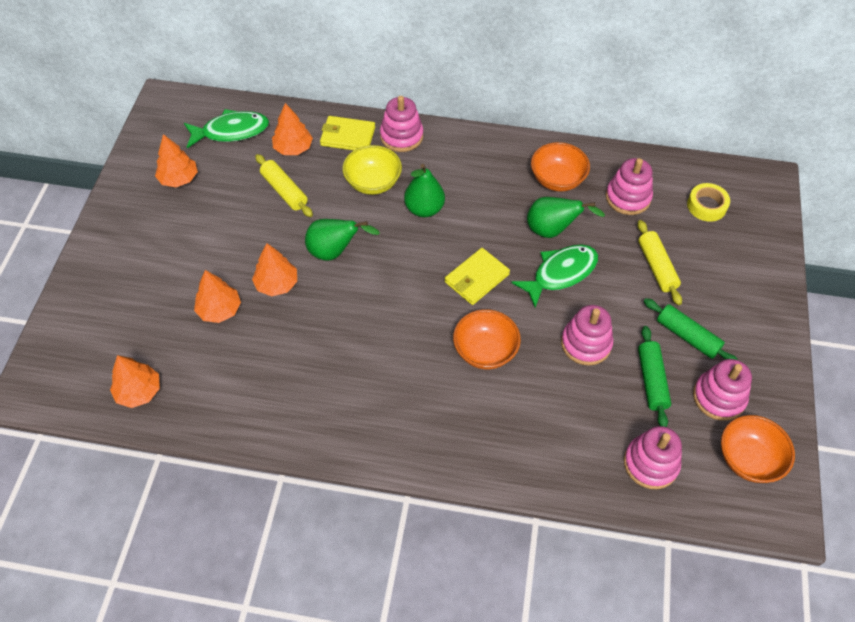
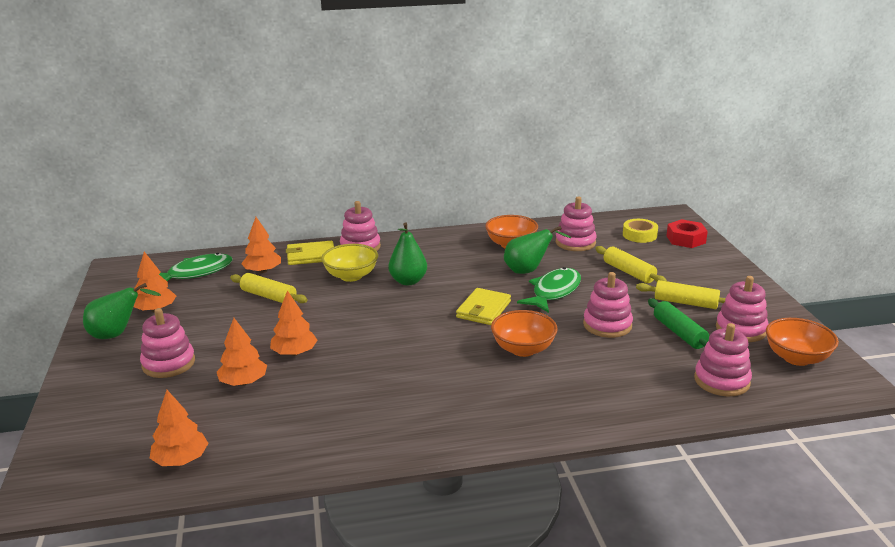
camera: 20 degrees left, 30 degrees down
green pear [305,219,380,260] -> green pear moved to [83,283,161,339]
green rolling pin [644,298,738,360] -> yellow rolling pin [636,280,725,309]
none -> pink stacking toy [140,308,195,378]
none -> red nut [666,219,708,248]

